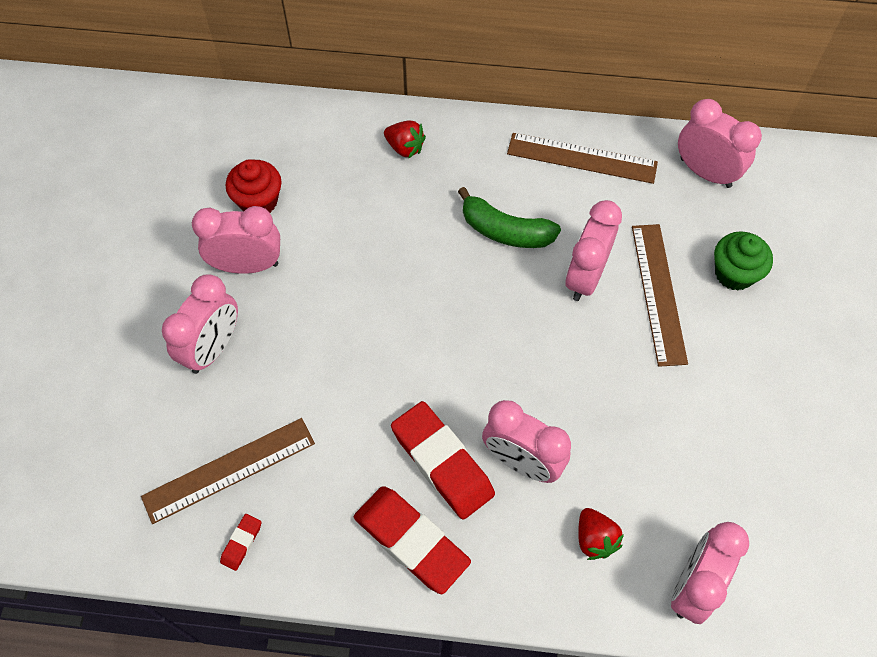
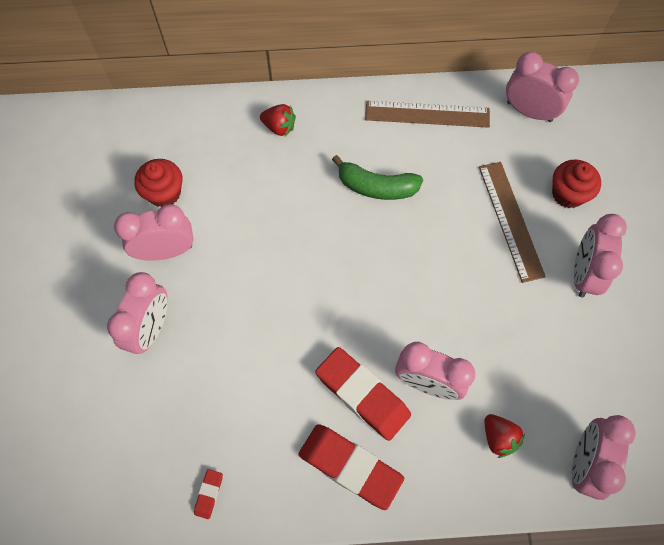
camera: 10 degrees left, 5 degrees up
brown ruler [141,418,315,524] -> none
pink clock [565,200,622,301] -> pink clock moved to [574,214,627,298]
green cupcake [714,231,773,291] -> red cupcake [552,160,601,208]

